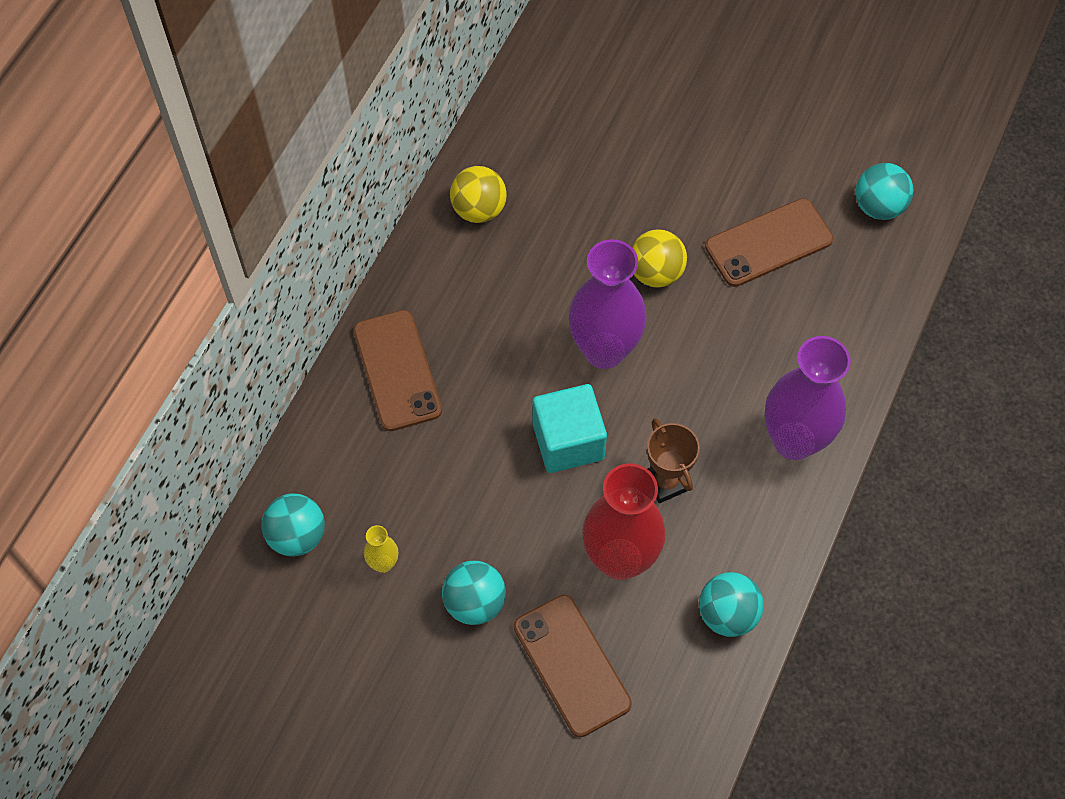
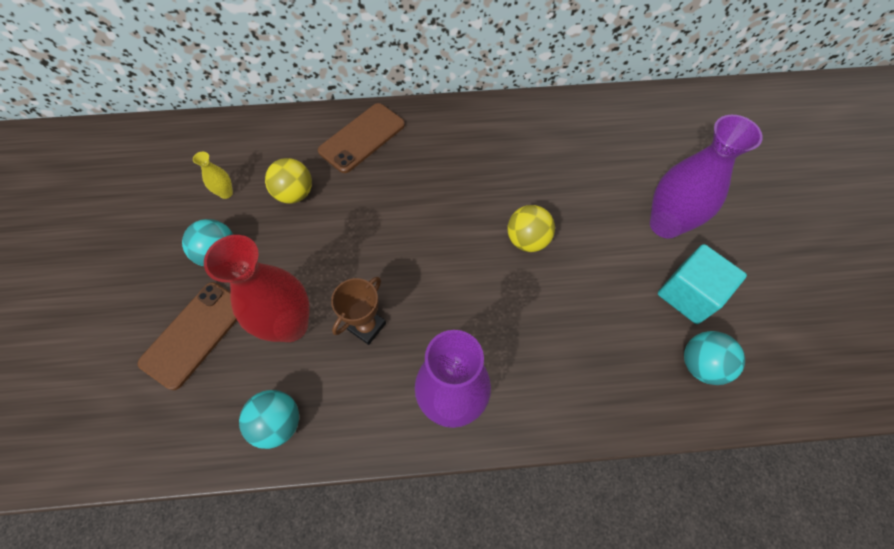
camera: 60 degrees right, 0 degrees up
turquoise ball [262,493,325,556] -> none
yellow ball [450,166,507,223] -> yellow ball moved to [265,158,312,204]
turquoise cube [532,384,607,473] -> turquoise cube moved to [658,244,747,324]
purple vase [569,239,647,369] -> purple vase moved to [650,115,763,239]
brown phone [705,198,833,287] -> none

